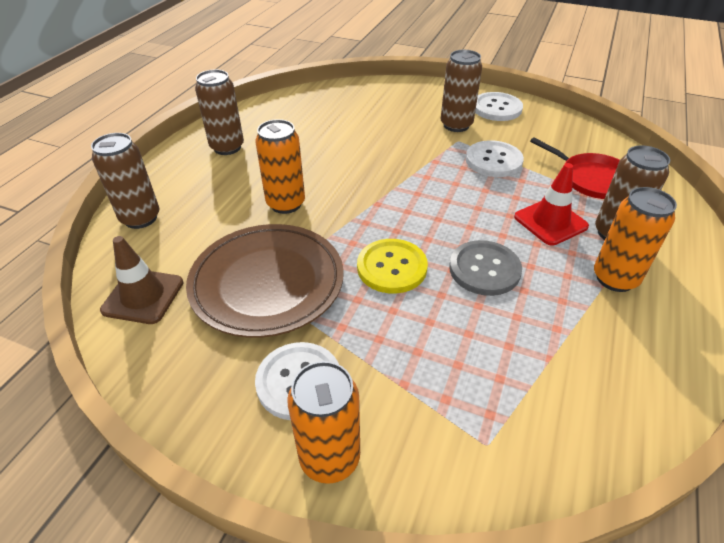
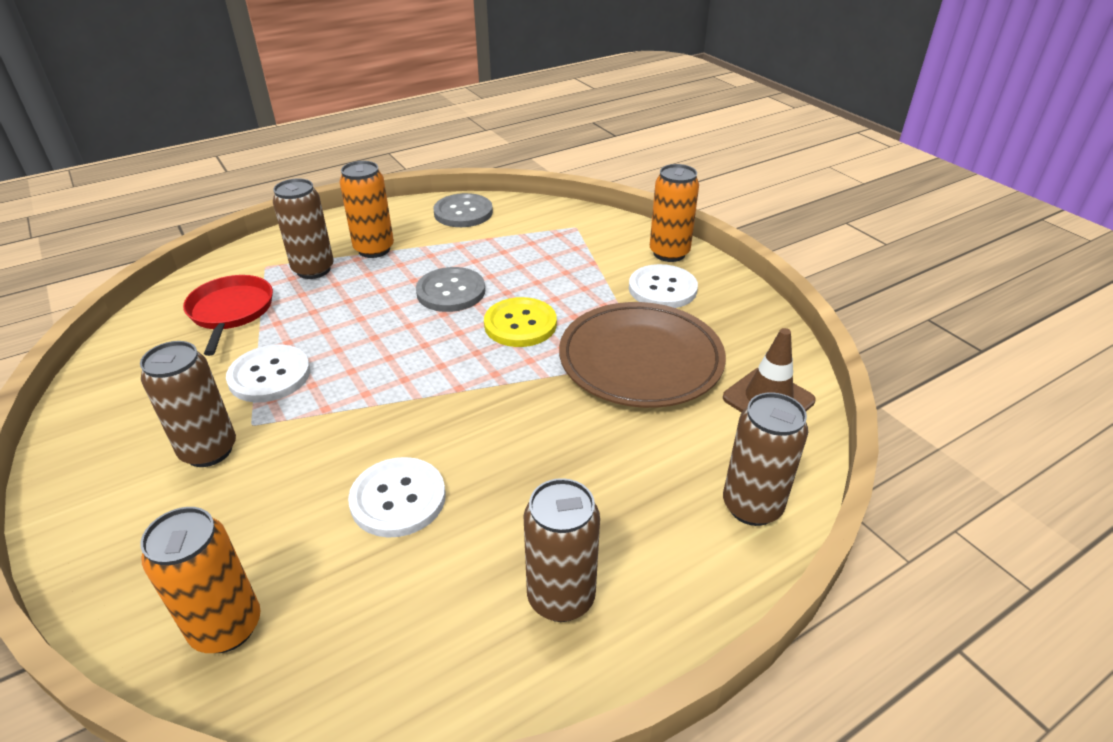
camera: 145 degrees left, 5 degrees down
orange can [255,119,305,214] -> orange can moved to [140,507,261,653]
white button [475,92,523,121] -> white button moved to [348,457,446,538]
red traffic cone [514,163,589,246] -> none
none -> grey button [433,193,493,227]

